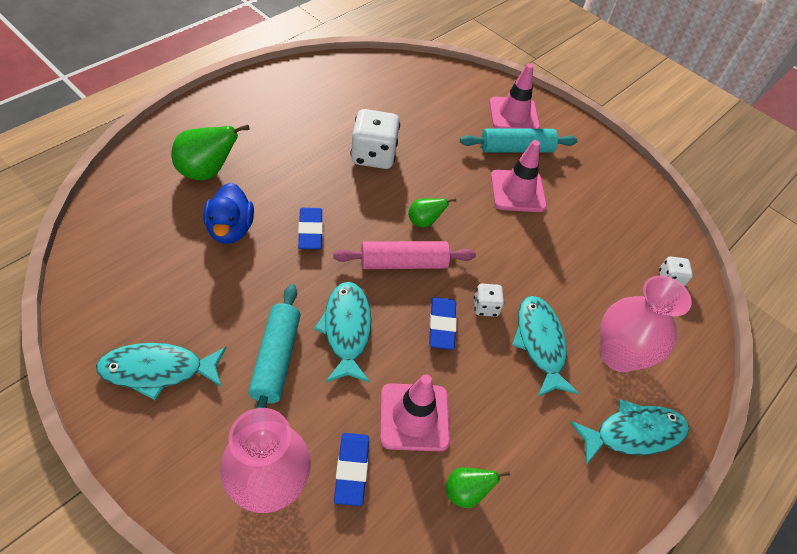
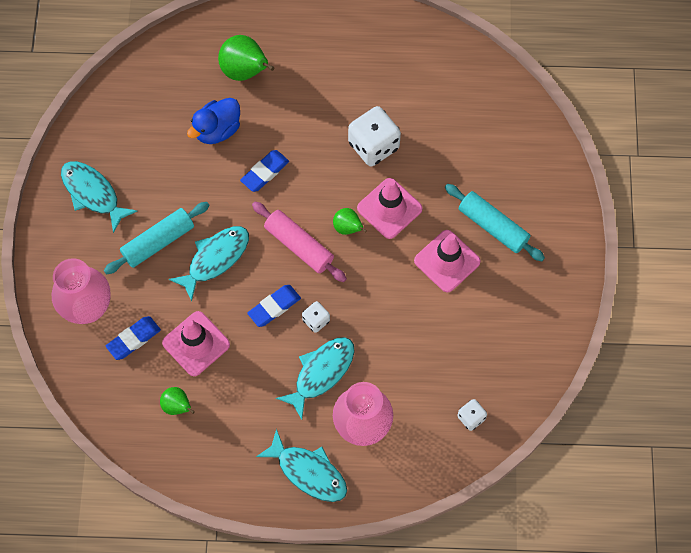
camera: 55 degrees right, 15 degrees up
pink traffic cone [489,63,540,129] -> pink traffic cone moved to [357,178,422,239]

